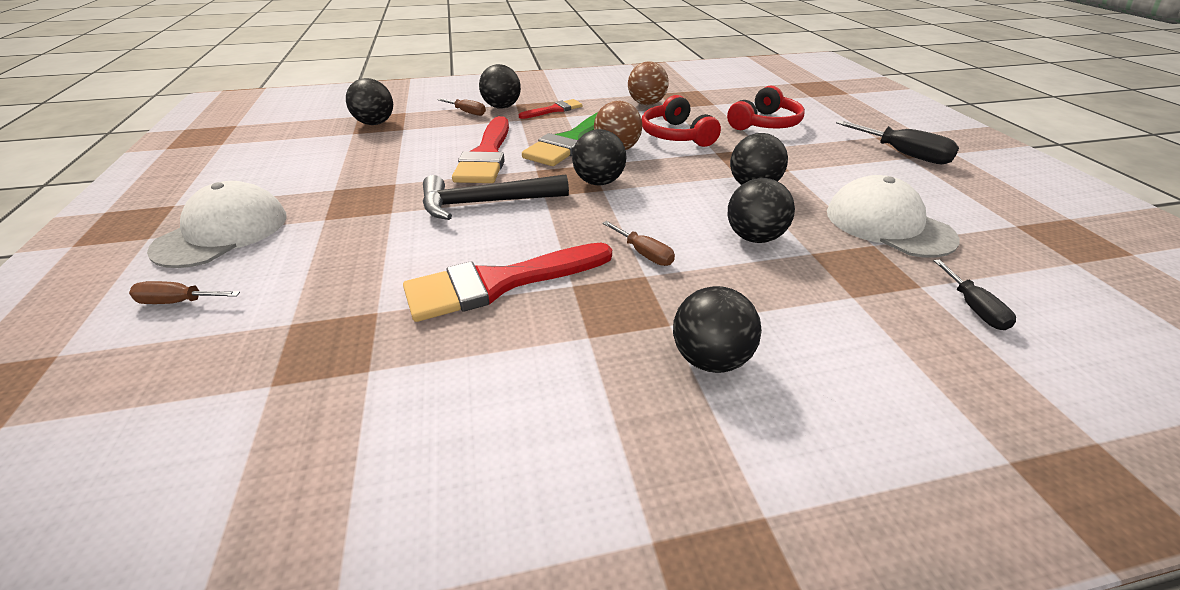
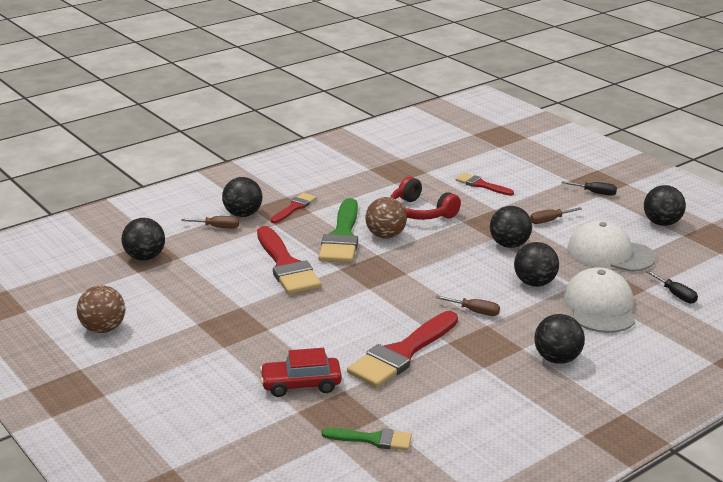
camera: 25 degrees left, 10 degrees down
brown screwdriver [129,281,240,304] -> brown screwdriver moved to [530,207,582,224]
white cap [147,181,287,268] -> white cap moved to [563,267,635,333]
black hammer [423,174,569,220] -> none
black ball [572,129,627,185] -> black ball moved to [644,185,686,226]
brown ball [628,61,669,105] -> brown ball moved to [77,286,126,333]
red headphones [727,86,805,130] -> red brush [455,173,514,196]
black screwdriver [836,120,959,164] -> black screwdriver [561,181,617,196], size x0.59
none -> red car [260,348,342,397]
none -> green brush [322,428,412,450]

